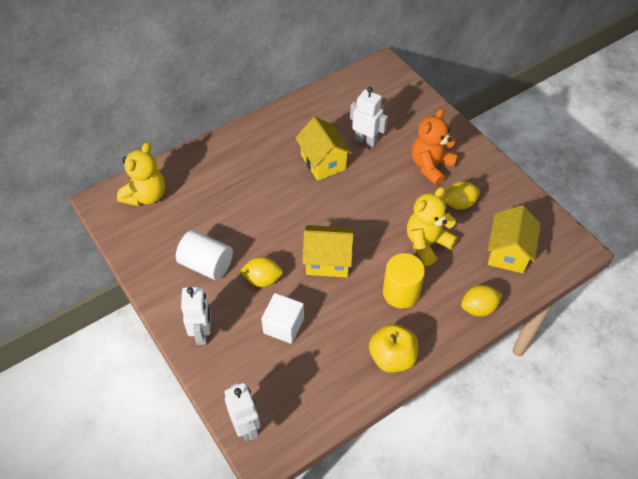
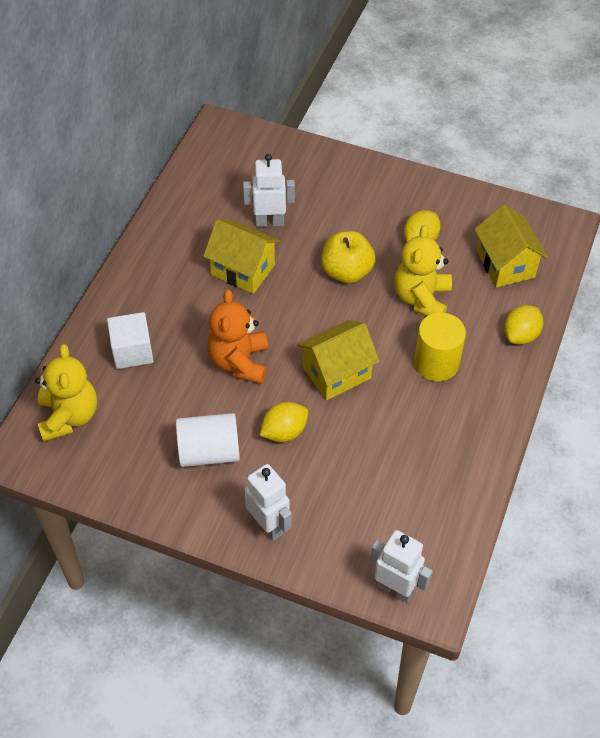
camera: 35 degrees left, 0 degrees up
white cube [261,293,304,344] -> white cube moved to [107,312,153,369]
yellow apple [369,324,418,373] -> yellow apple moved to [321,231,375,284]
orange teddy bear [412,108,458,185] -> orange teddy bear moved to [207,289,268,384]

